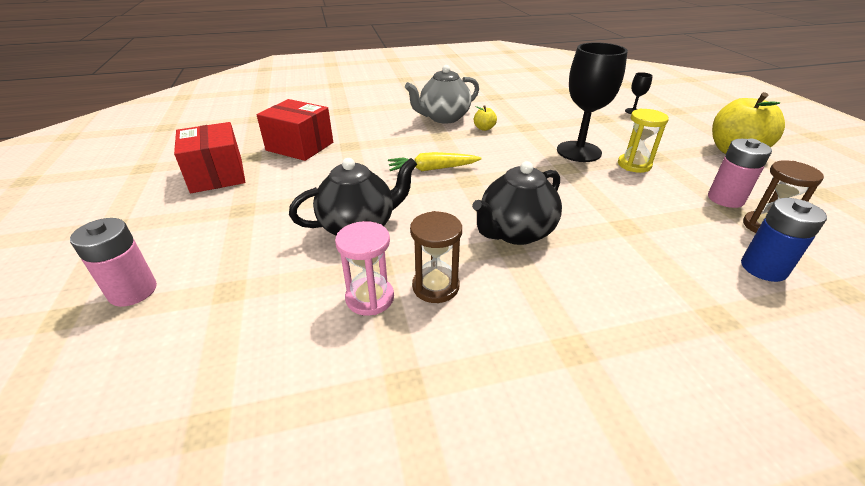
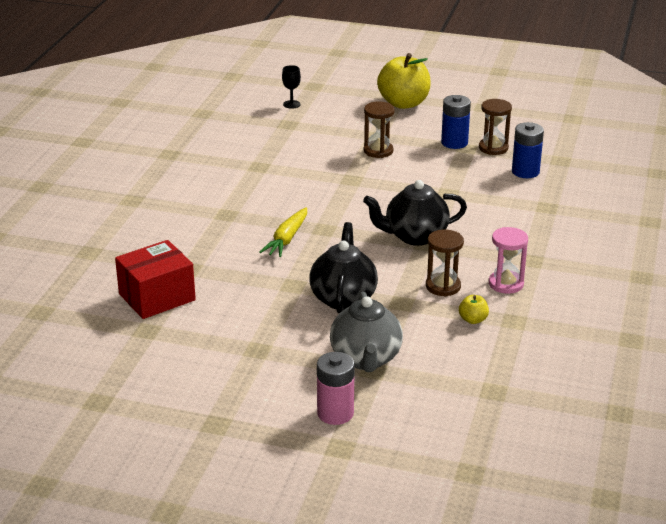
camera: 60 degrees left, 5 degrees down
red box [174,122,245,193] -> none
pink hourglass [335,221,394,316] -> pink hourglass moved to [489,227,528,294]
grey teapot [405,65,479,124] -> grey teapot moved to [330,292,403,372]
black teapot [472,161,562,245] -> black teapot turned 90 degrees clockwise [363,180,467,246]
yellow apple [474,105,497,131] -> yellow apple moved to [459,295,489,324]
black goblet [557,42,628,162] -> none
yellow hourglass [618,109,669,173] -> brown hourglass [364,101,395,158]
pink battery [708,139,772,208] -> blue battery [441,95,471,149]

